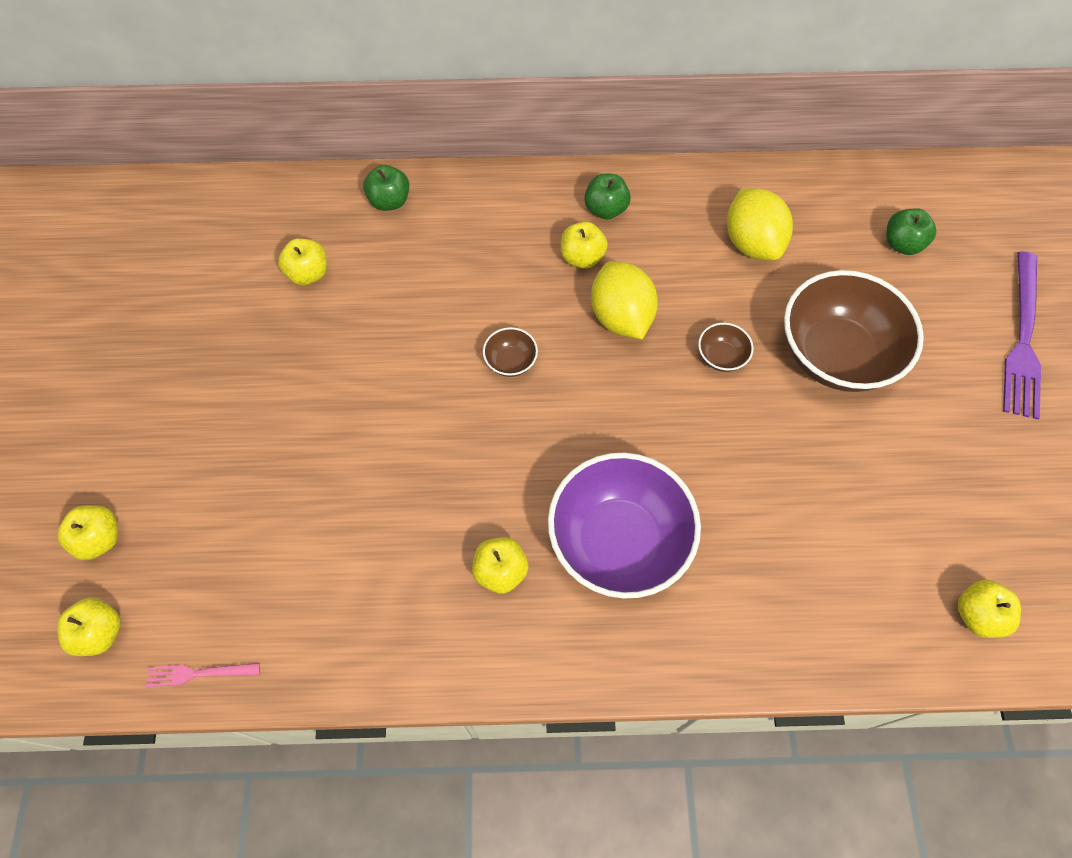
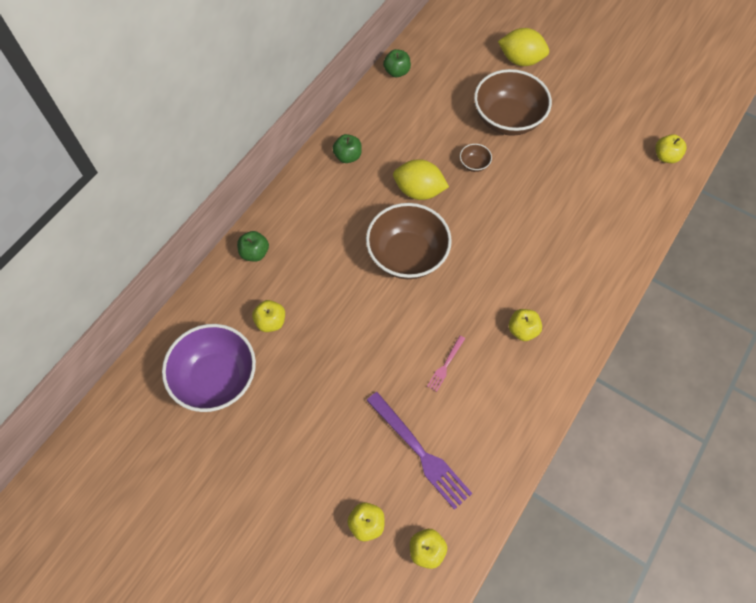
camera: 55 degrees left, 0 degrees up
pink fork [146,663,260,687] -> pink fork moved to [427,335,465,392]
brown bowl [483,327,538,377] -> brown bowl [366,203,452,279], size x2.42
purple bowl [548,453,701,599] -> purple bowl moved to [162,324,256,412]
yellow apple [561,222,608,269] -> none
yellow lemon [727,188,793,261] -> yellow lemon moved to [498,28,549,66]
green apple [886,208,936,255] -> green apple moved to [383,49,411,77]
purple fork [1003,252,1041,419] -> purple fork moved to [366,392,472,510]

